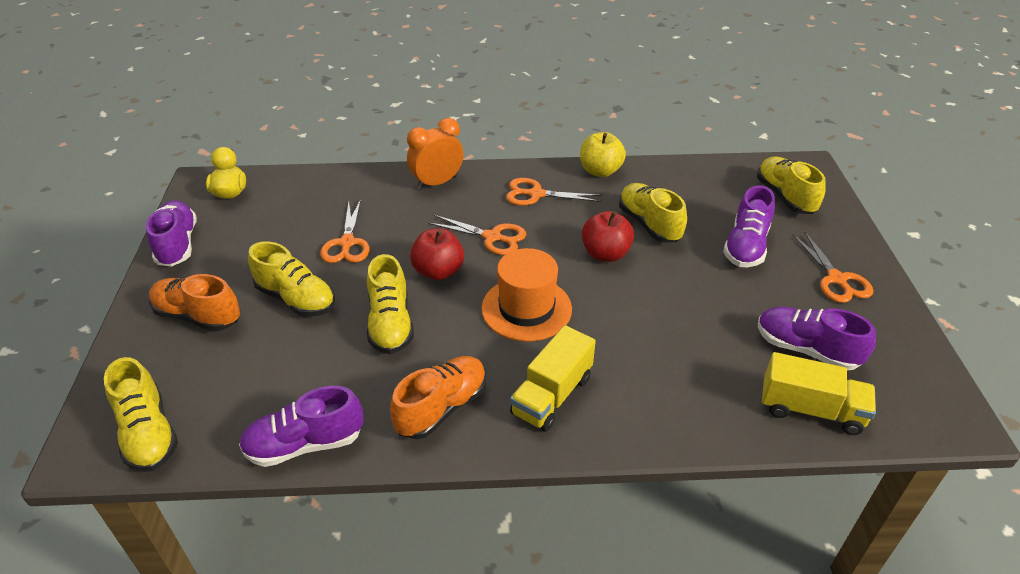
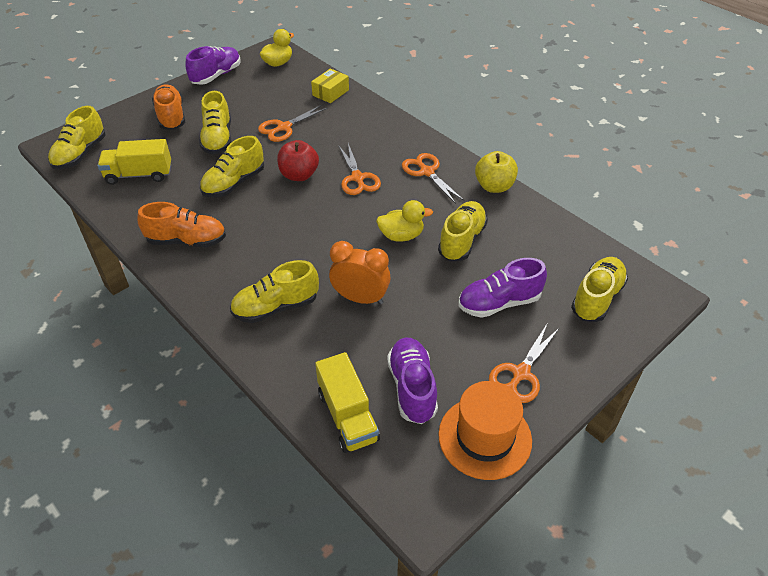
camera: 50 degrees right, 5 degrees up
purple shoe [239,386,364,467] -> none
orange clock [407,118,464,190] -> orange clock moved to [329,241,391,305]
orange hat [481,248,572,342] -> orange hat moved to [438,381,532,480]
yellow truck [510,325,596,432] -> yellow truck moved to [98,139,171,185]
red apple [582,211,634,262] -> yellow duck [376,200,433,242]
none -> yellow shoe [230,260,319,323]
none -> yellow box [311,69,349,103]

